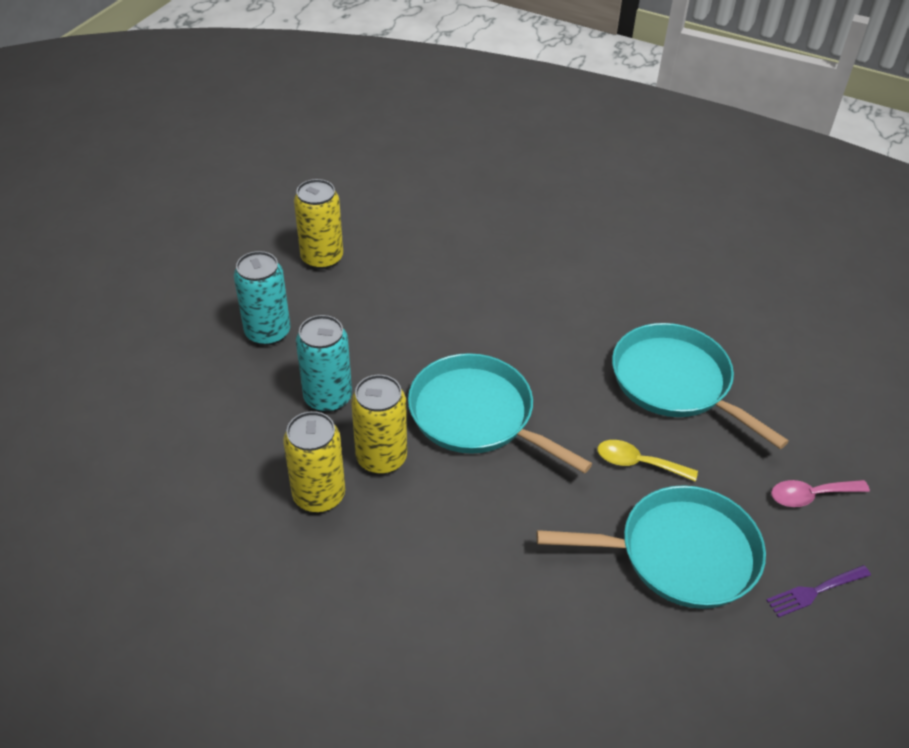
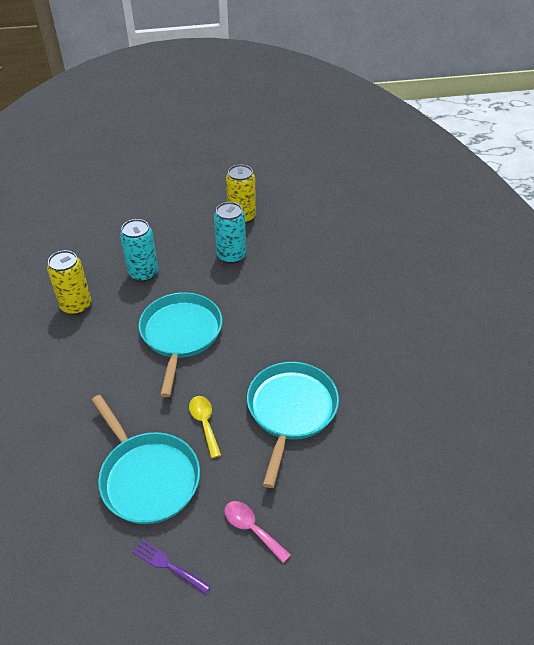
camera: 55 degrees right, 0 degrees up
turquoise can [234,251,290,346] -> turquoise can moved to [214,202,246,264]
yellow can [351,375,407,474] -> none

